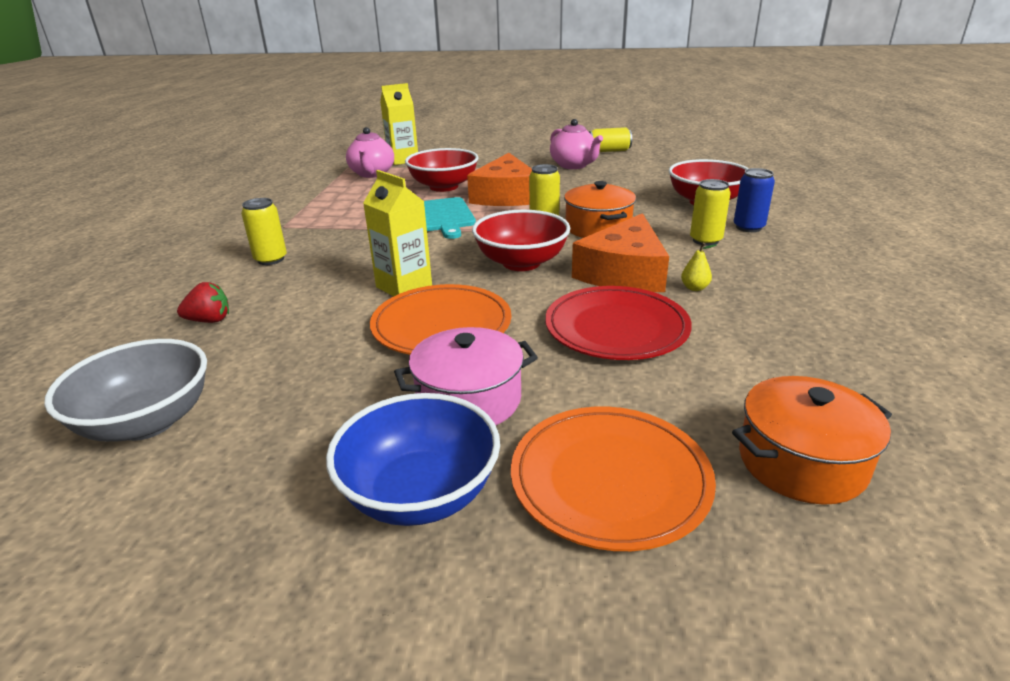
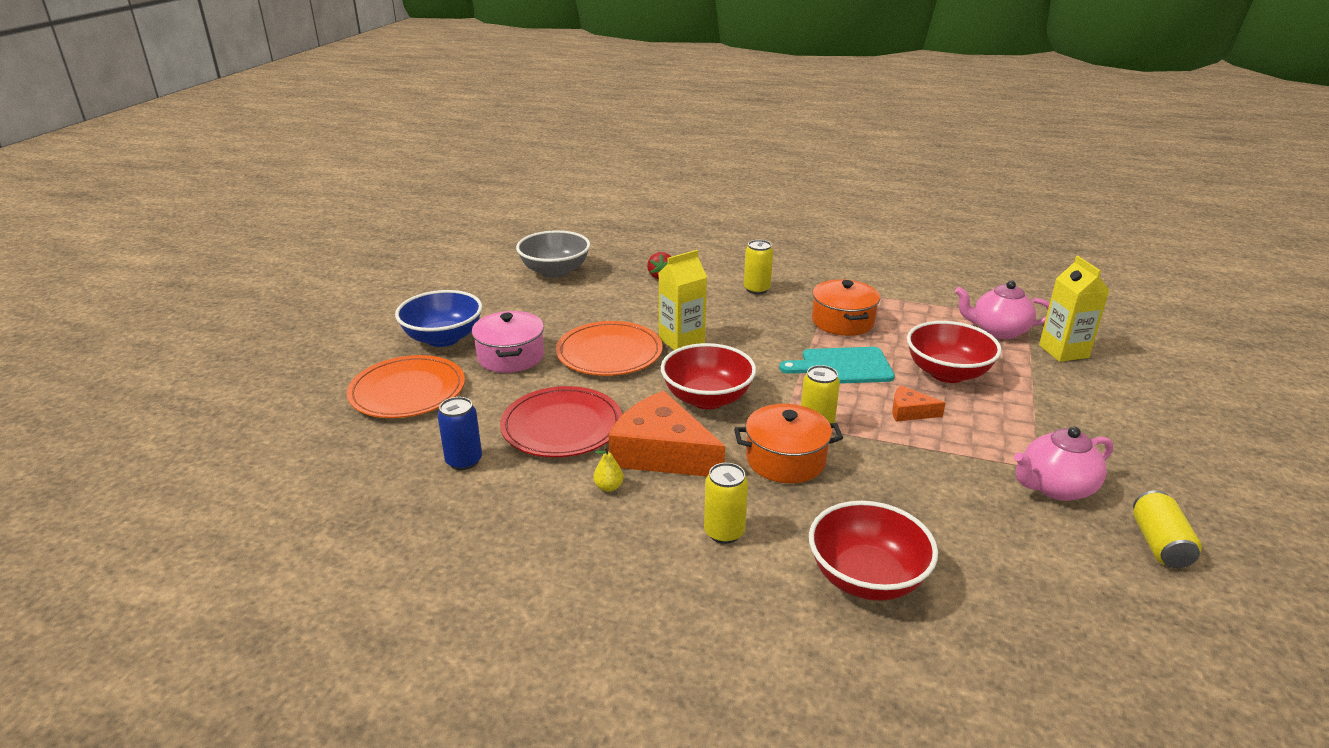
camera: 100 degrees right, 0 degrees up
orange cheese [467,153,532,206] -> orange cheese [892,385,945,422], size x0.47
orange pot [732,376,892,505] -> orange pot moved to [812,279,880,336]
blue can [734,168,775,232] -> blue can moved to [437,397,482,470]

